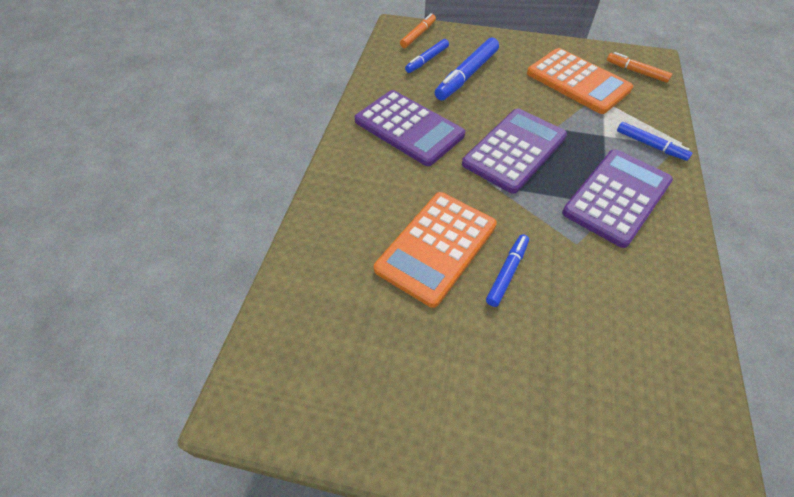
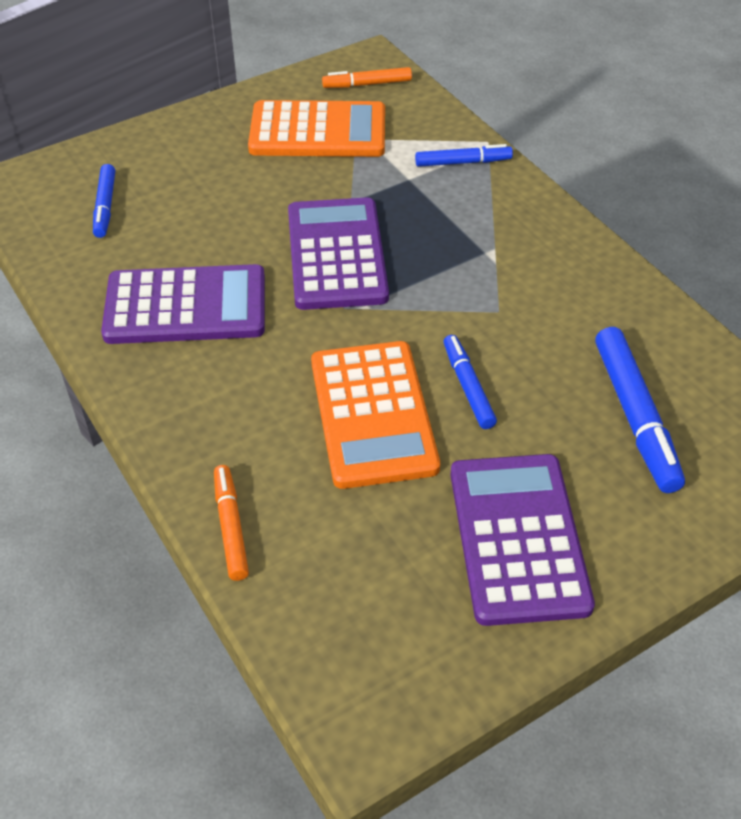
camera: 45 degrees left, 5 degrees down
orange marker [400,13,436,48] -> orange marker moved to [214,465,249,581]
blue marker [435,38,499,101] -> blue marker moved to [595,327,685,493]
purple calculator [562,149,673,248] -> purple calculator moved to [450,454,595,626]

